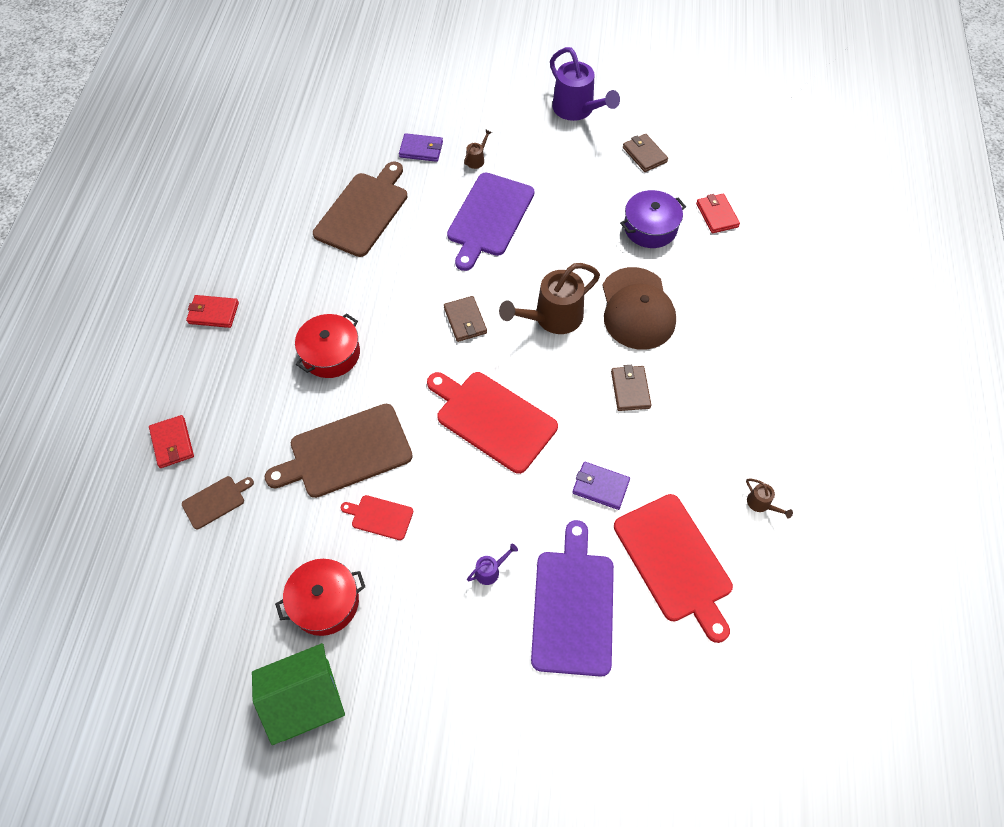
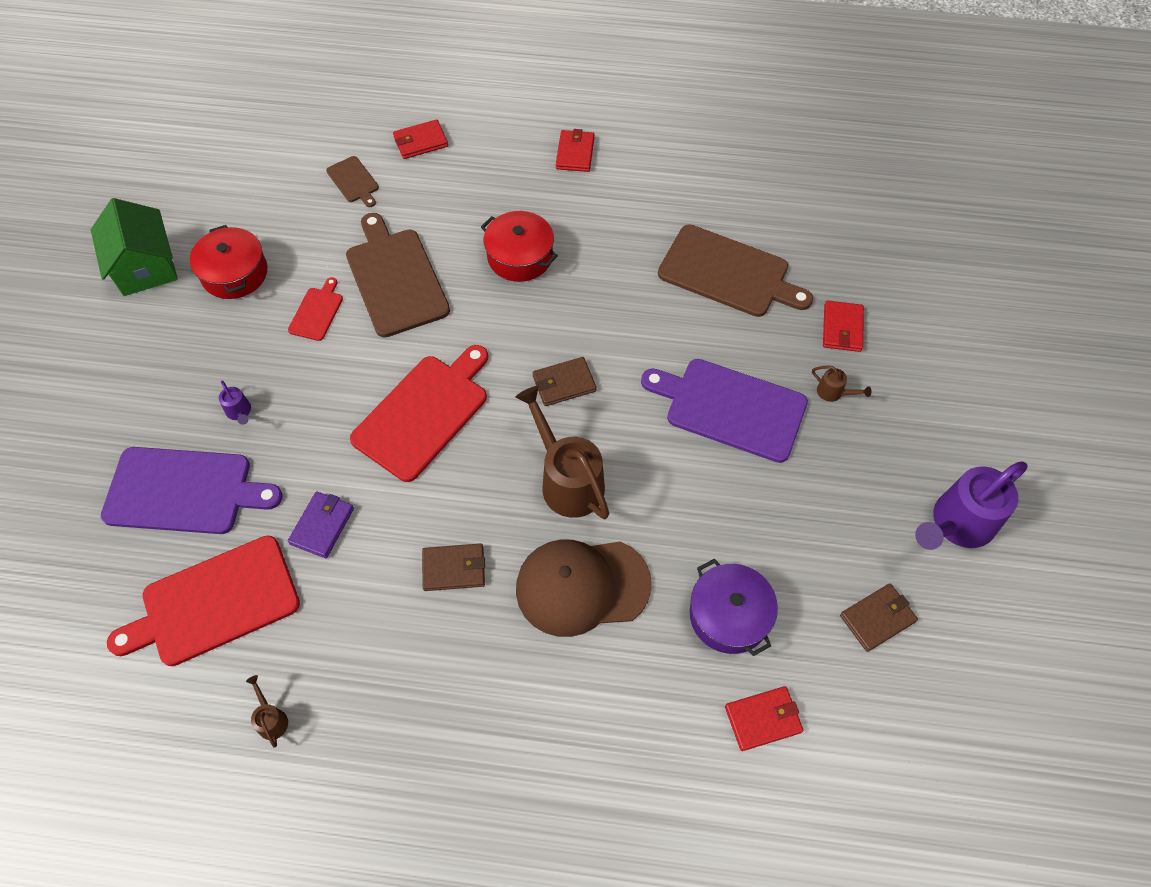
camera: 90 degrees right, 0 degrees up
purple wallet [399,133,443,162] -> red wallet [823,301,864,352]
brown watering can [746,479,793,519] -> brown watering can turned 105 degrees clockwise [246,675,288,747]

